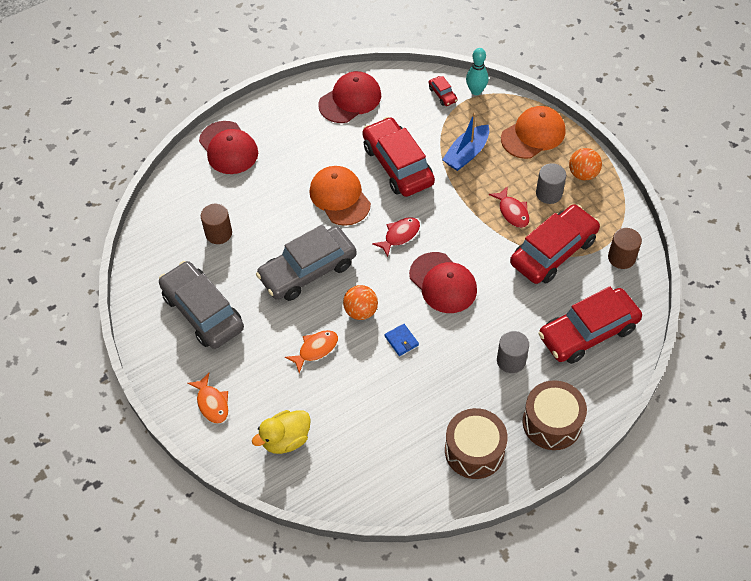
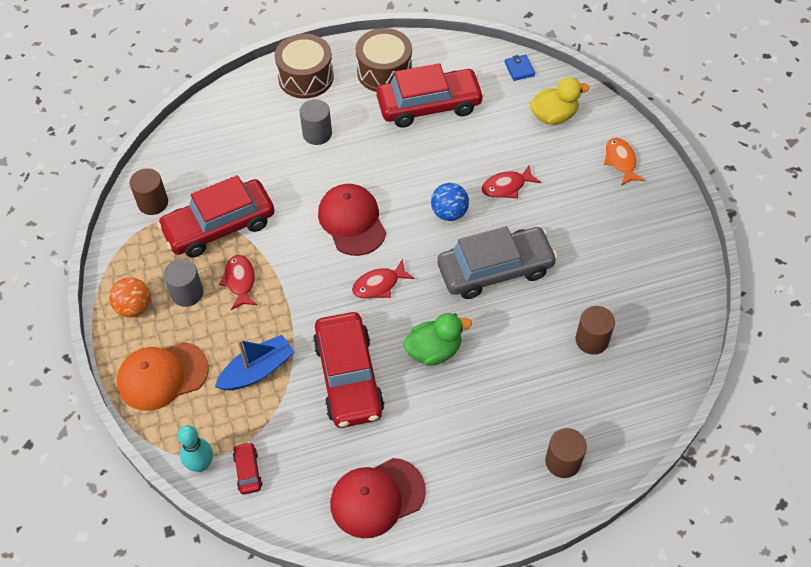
camera: 165 degrees left, 0 degrees up
grey car [159,261,244,349] -> none
red cap [199,121,258,174] -> brown cylinder [545,428,587,478]
orange fish [285,330,338,373] -> red fish [481,164,541,198]
orange cap [309,166,371,226] -> green duck [403,313,472,366]
orange ball [343,285,378,320] -> blue ball [431,183,469,221]
blue wallet [385,324,419,356] -> blue wallet moved to [505,54,535,81]
red car [538,286,642,364] -> red car moved to [376,63,484,128]

